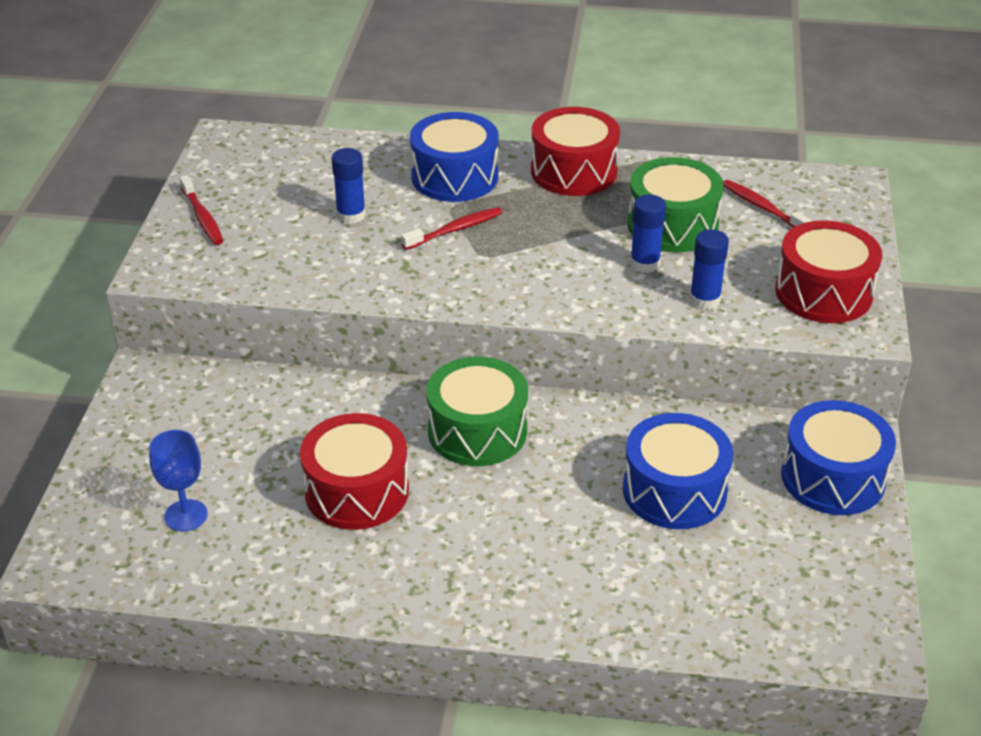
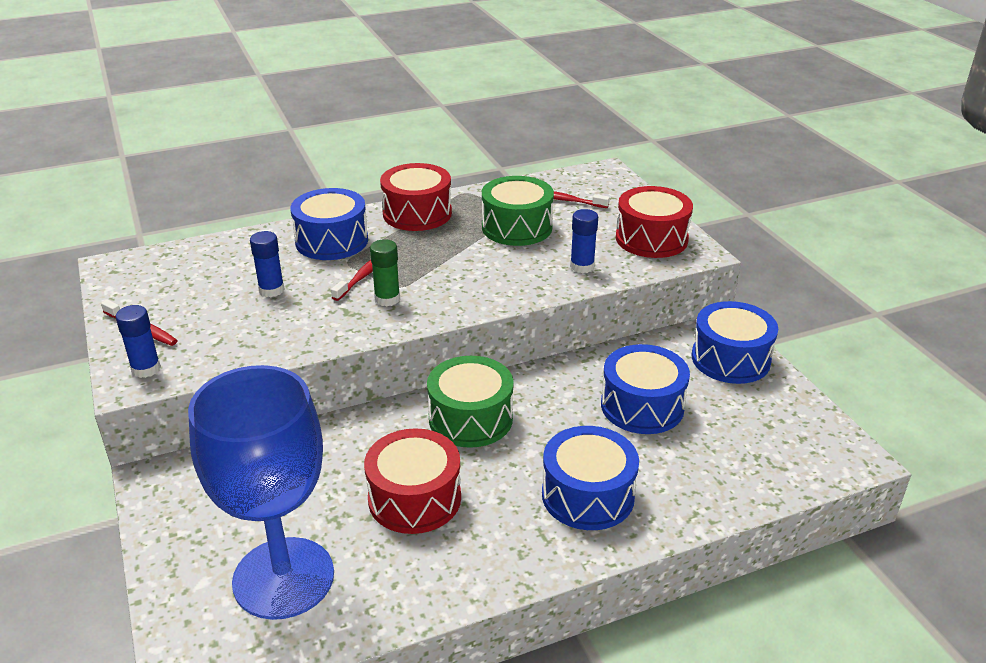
camera: 30 degrees left, 5 degrees down
blue goblet [149,430,208,531] -> blue goblet [188,365,334,620], size x2.45
blue glue stick [630,194,666,273] -> blue glue stick moved to [116,305,161,378]
none -> green glue stick [370,239,400,306]
none -> blue drum [542,426,639,530]

